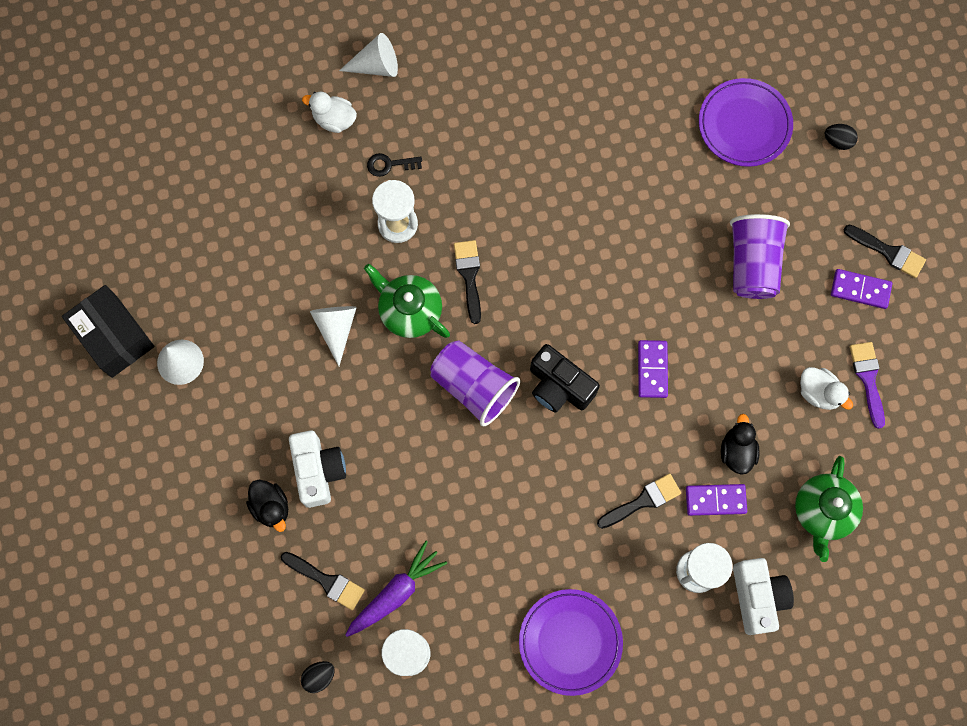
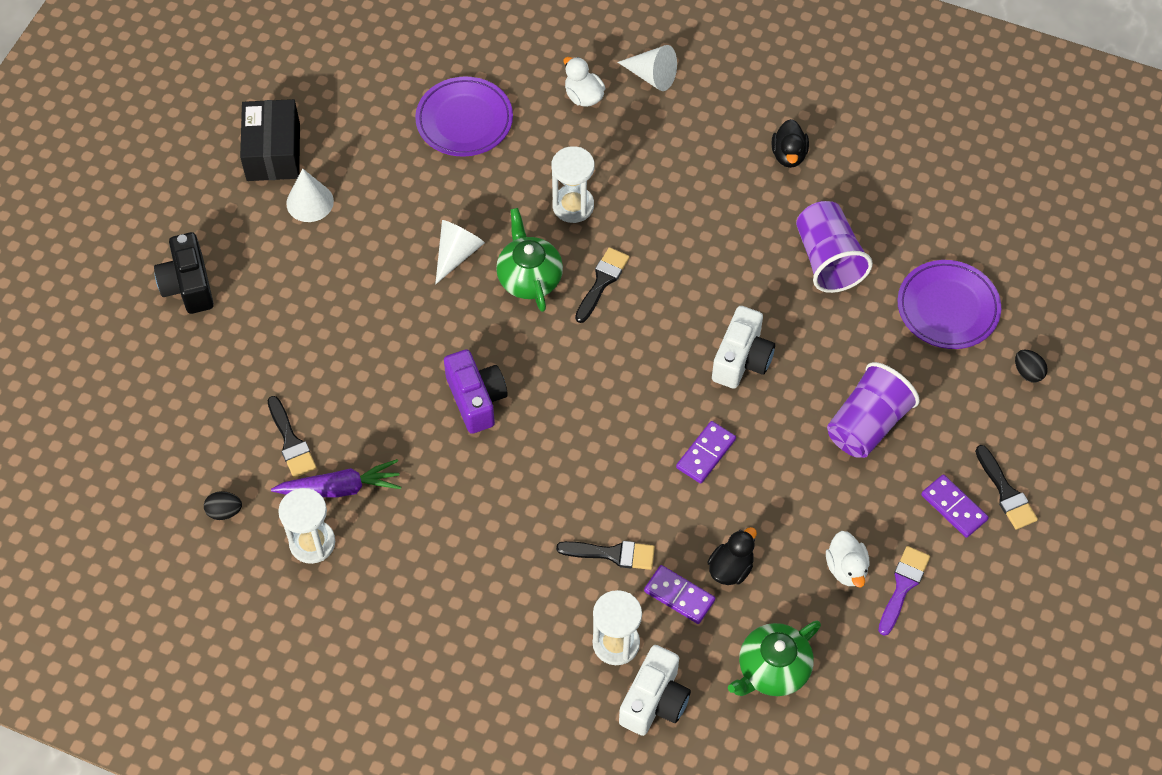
camera: 35 degrees right, 15 degrees down
black duck [246,480,288,532] -> black duck moved to [772,119,809,168]
white camera [289,430,346,508] -> white camera moved to [712,306,775,389]
black key [367,153,422,177] -> none
purple cup [430,340,520,427] -> purple cup moved to [796,201,873,293]
purple plate [519,589,623,696] -> purple plate moved to [415,76,513,157]
black camera [530,344,600,413] -> black camera moved to [154,232,214,314]
none -> purple camera [444,349,508,434]

